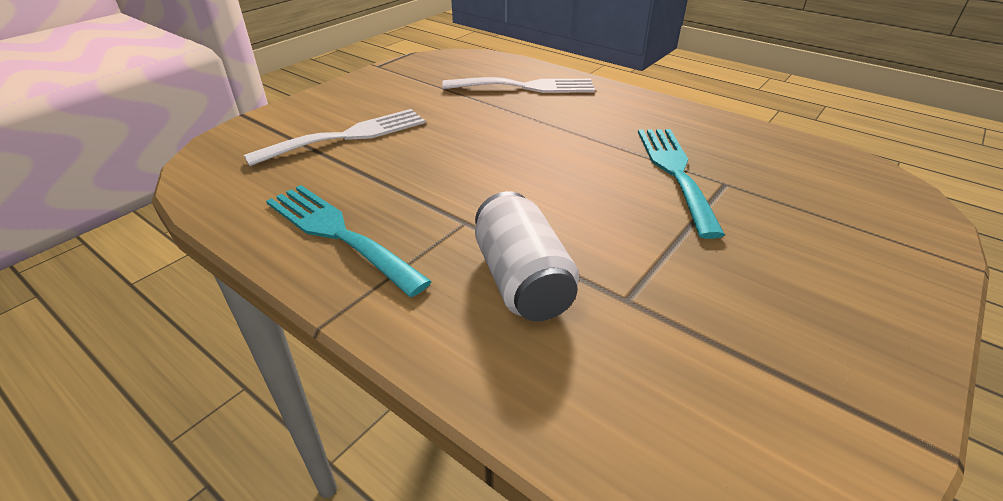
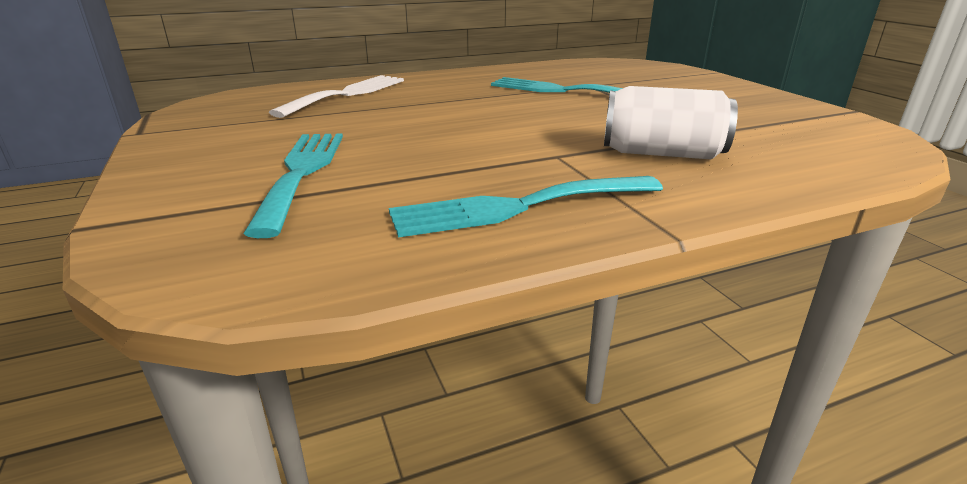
camera: 60 degrees left, 10 degrees down
white fork [244,109,425,166] -> turquoise fork [243,133,343,238]

